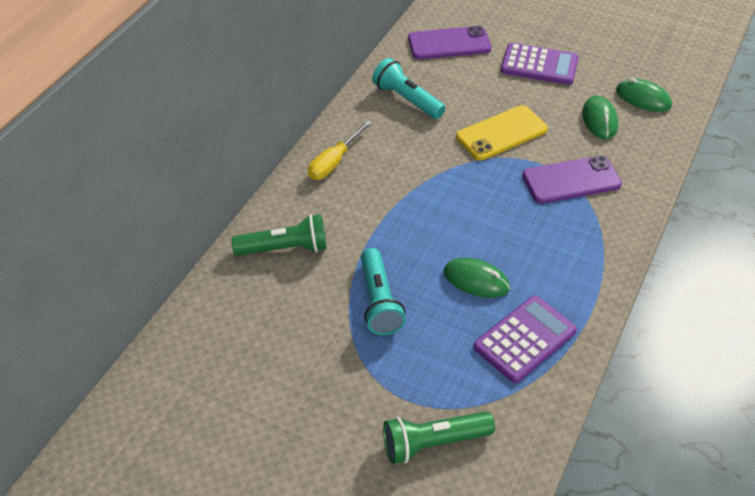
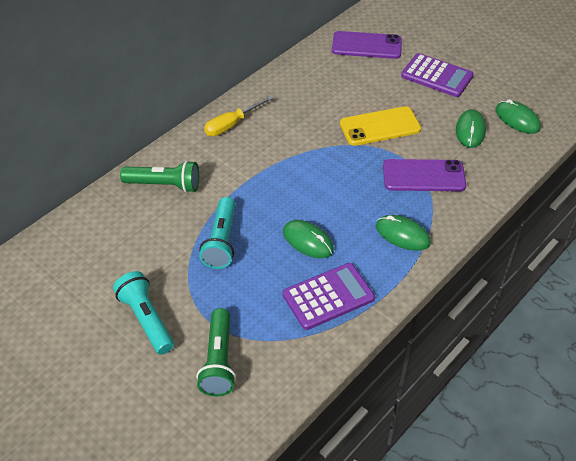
camera: 15 degrees right, 0 degrees up
turquoise flashlight [372,58,445,119] -> turquoise flashlight moved to [113,271,174,355]
green flashlight [383,411,495,464] -> green flashlight turned 90 degrees counterclockwise [196,308,236,396]
none -> green mouse [376,215,431,251]

